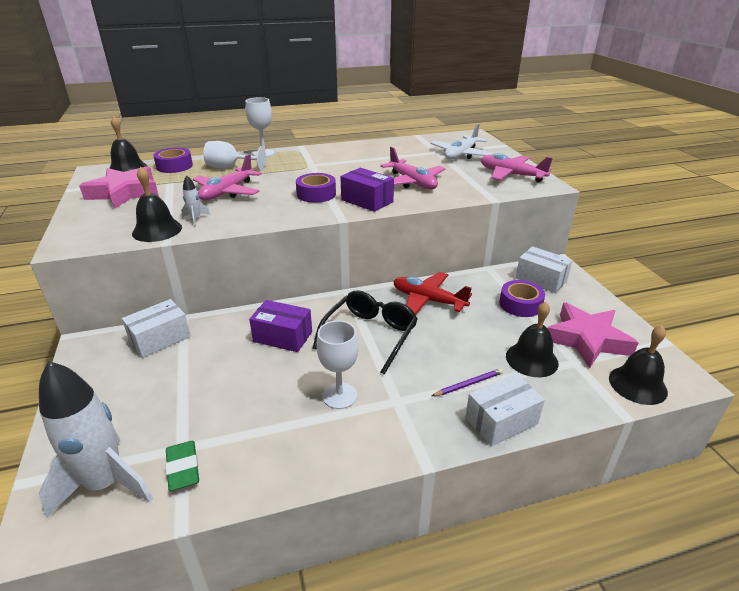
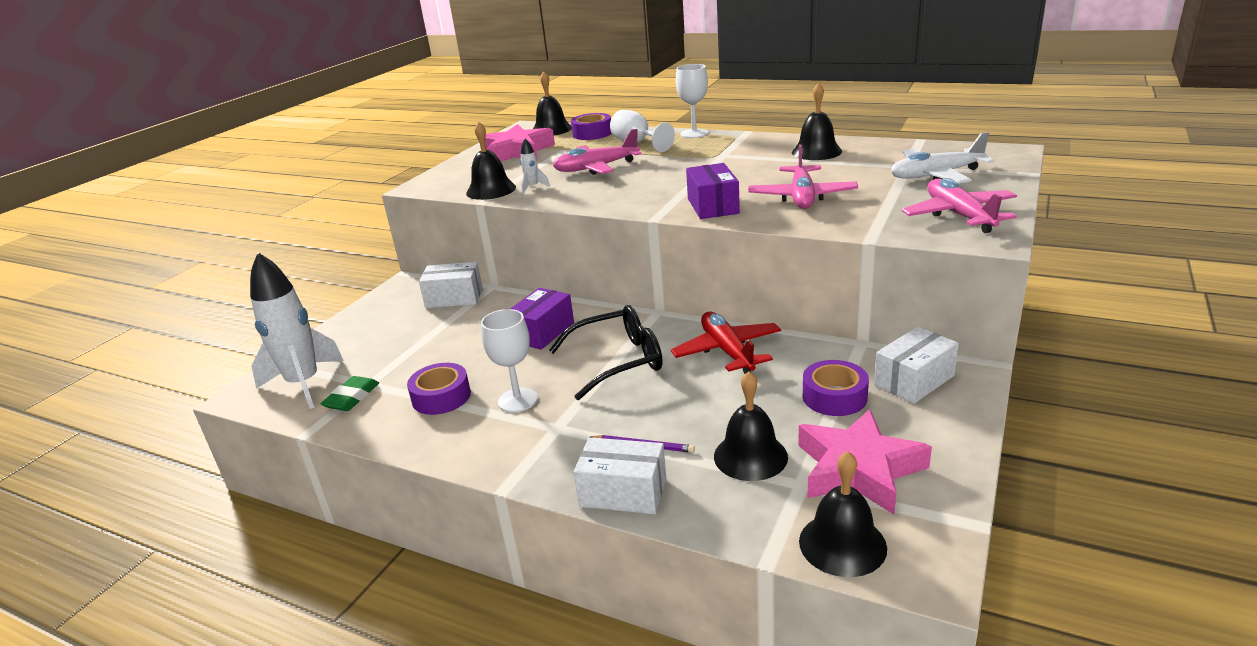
camera: 45 degrees right, 5 degrees down
purple box [249,300,312,352] -> purple box turned 60 degrees clockwise [510,288,574,350]
purple tape [296,173,336,203] -> purple tape moved to [407,363,471,415]
white box [516,246,573,293] -> white box turned 60 degrees clockwise [874,327,959,404]
none -> black bell [792,82,842,160]

